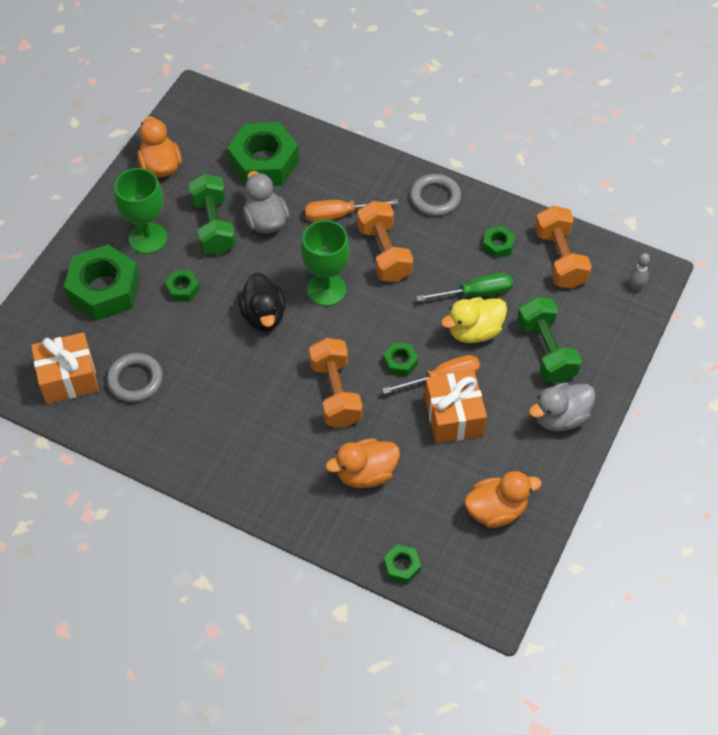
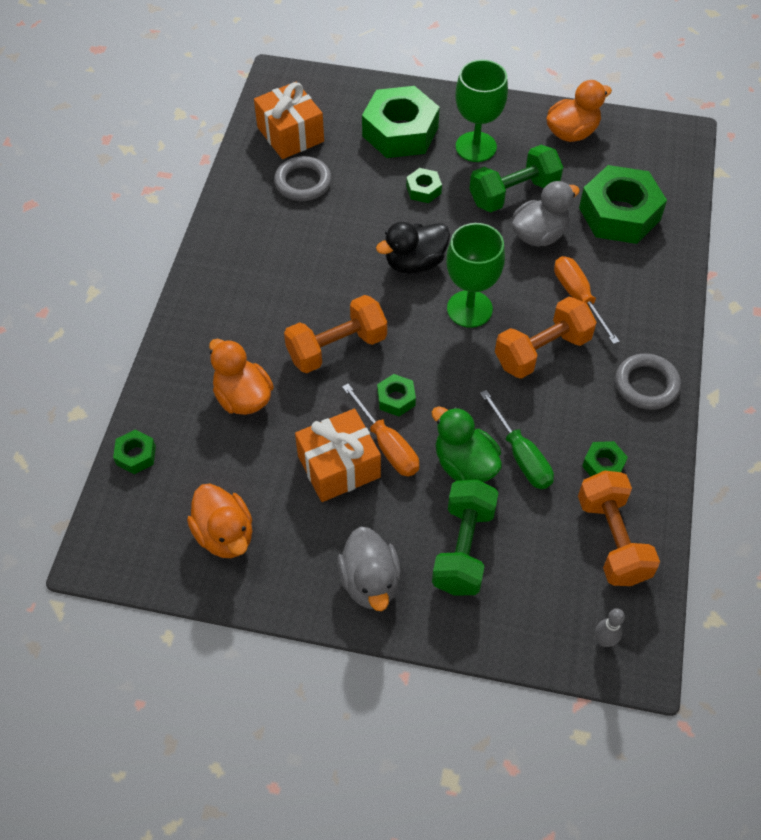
camera: 75 degrees right, 0 degrees up
yellow duck [441,297,507,343] -> green duck [432,406,502,482]
green dumbbell [517,297,582,383] -> green dumbbell turned 45 degrees counterclockwise [432,479,499,596]
grey duck [529,382,596,431] -> grey duck turned 150 degrees counterclockwise [337,526,401,611]
orange dumbbell [535,206,592,289] -> orange dumbbell turned 75 degrees counterclockwise [578,471,660,586]

